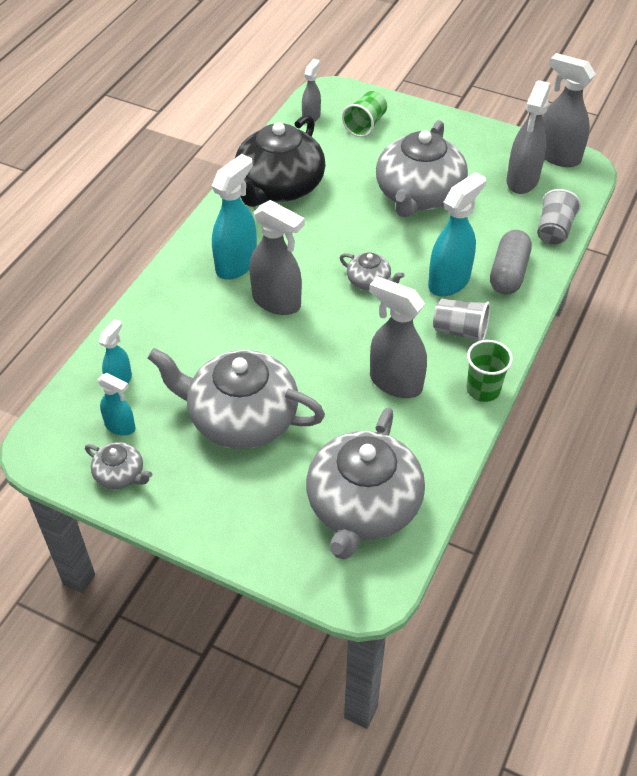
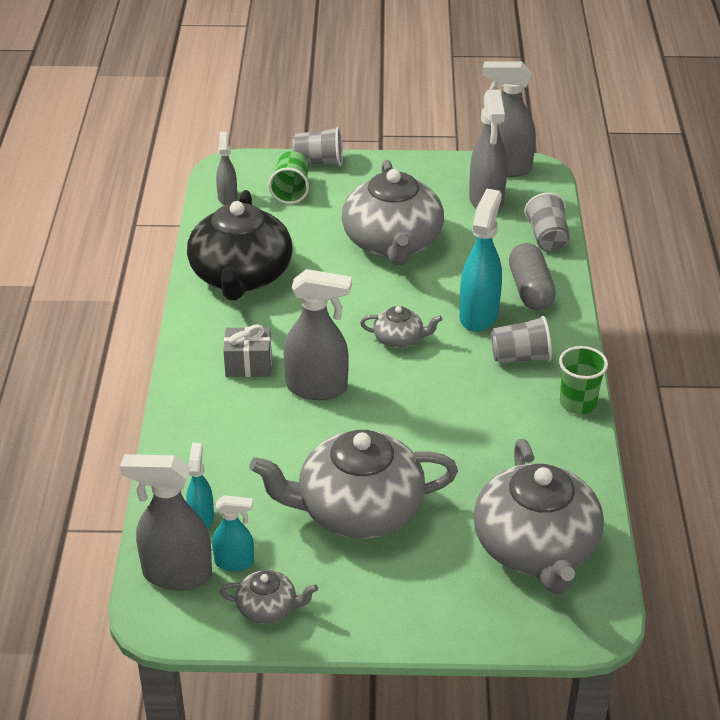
camera: 25 degrees left, 10 degrees down
turquoise spray bottle [212,154,257,280] -> grey gift [223,325,272,377]
grey spray bottle [369,276,427,398] -> grey spray bottle moved to [120,454,212,591]
none -> grey cup [292,127,343,166]

